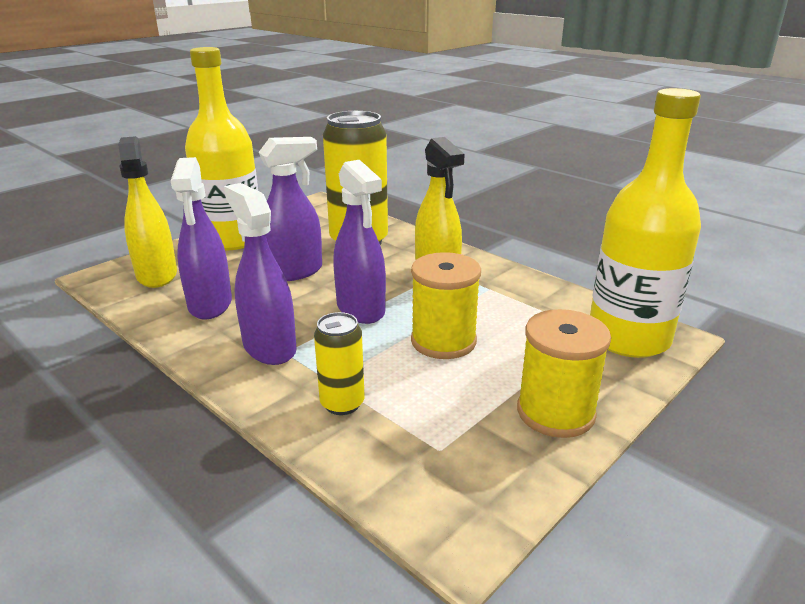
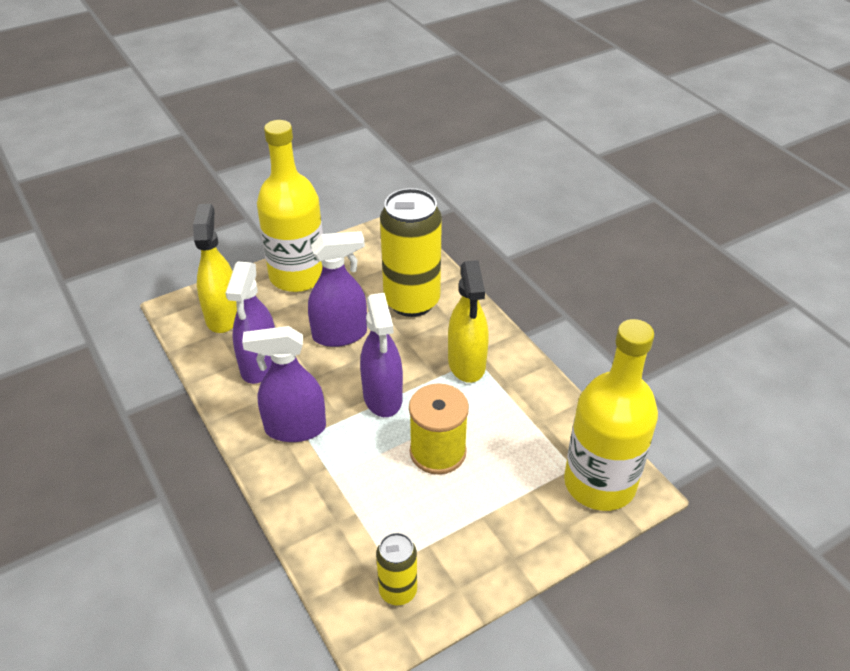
camera: 15 degrees right, 15 degrees up
purple spray bottle [224,183,297,365] -> purple spray bottle turned 75 degrees counterclockwise [242,326,326,442]
yellow can [314,312,365,415] -> yellow can moved to [376,533,417,605]
yellow spool [517,309,611,438] -> none

